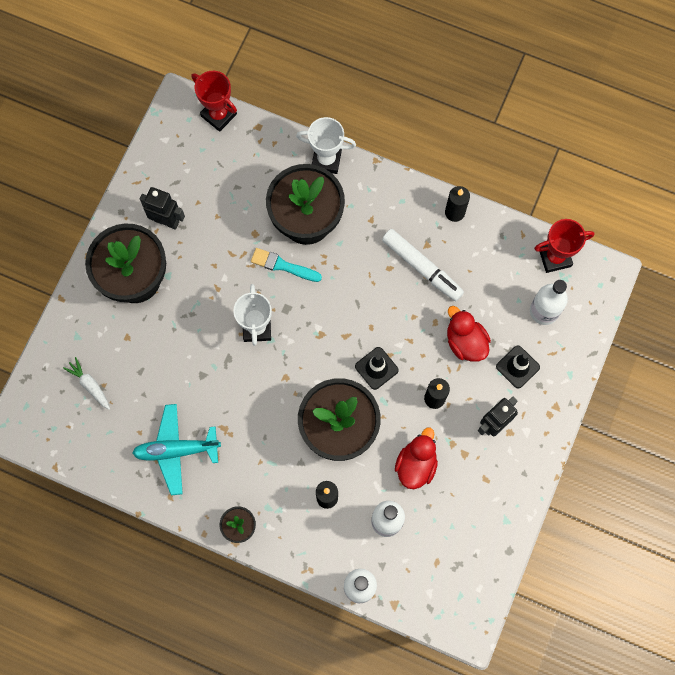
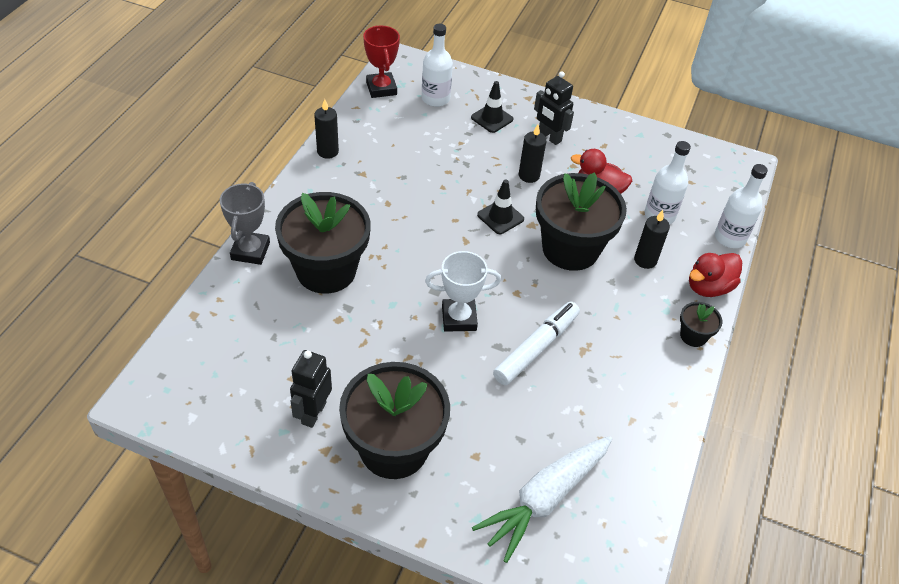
camera: 95 degrees left, 25 degrees down
white carrot [63,357,110,410] -> white carrot [472,436,612,563], size x2.03
turquoise plane [132,404,221,495] -> none
red trophy [191,71,237,132] -> none
turquoise brush [251,248,322,282] -> none
white trophy [296,117,356,174] -> grey trophy [220,182,270,265]
white marker [382,229,464,301] -> white marker moved to [493,301,580,385]
red duck [447,306,491,361] -> red duck moved to [689,253,742,297]

